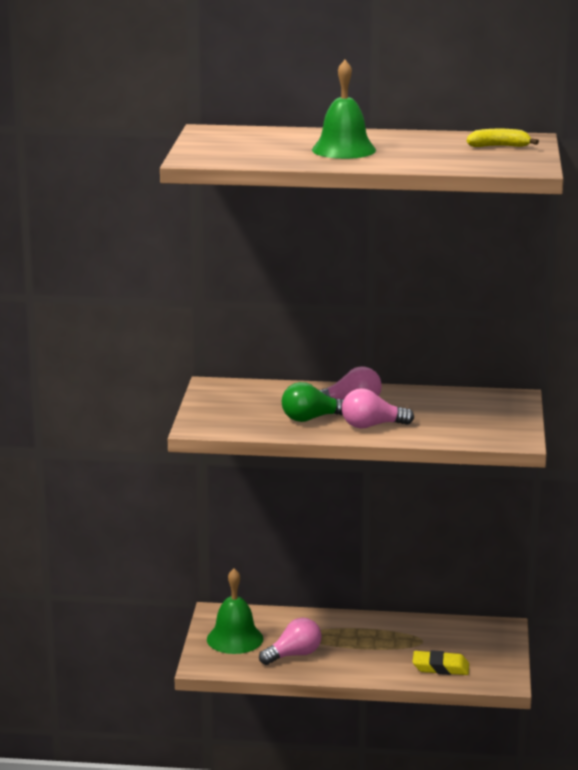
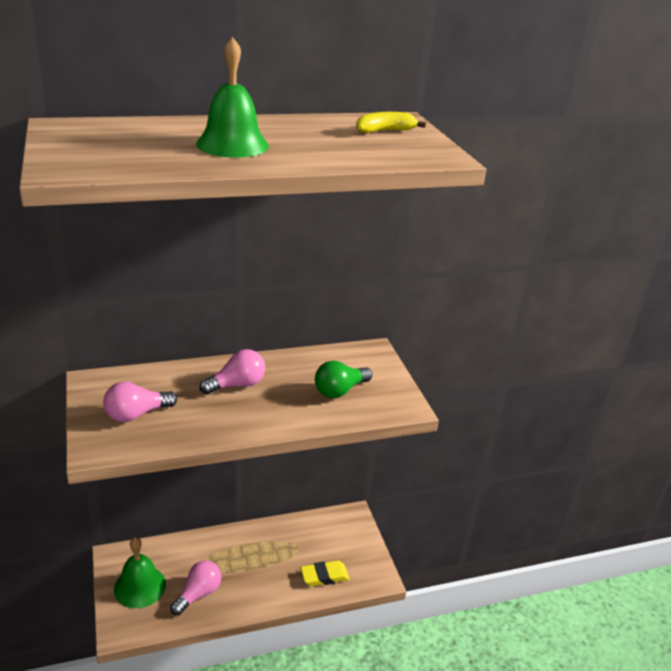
camera: 25 degrees left, 10 degrees up
green light bulb [282,382,343,422] -> green light bulb moved to [315,361,372,398]
pink light bulb [342,388,414,429] -> pink light bulb moved to [103,382,177,422]

